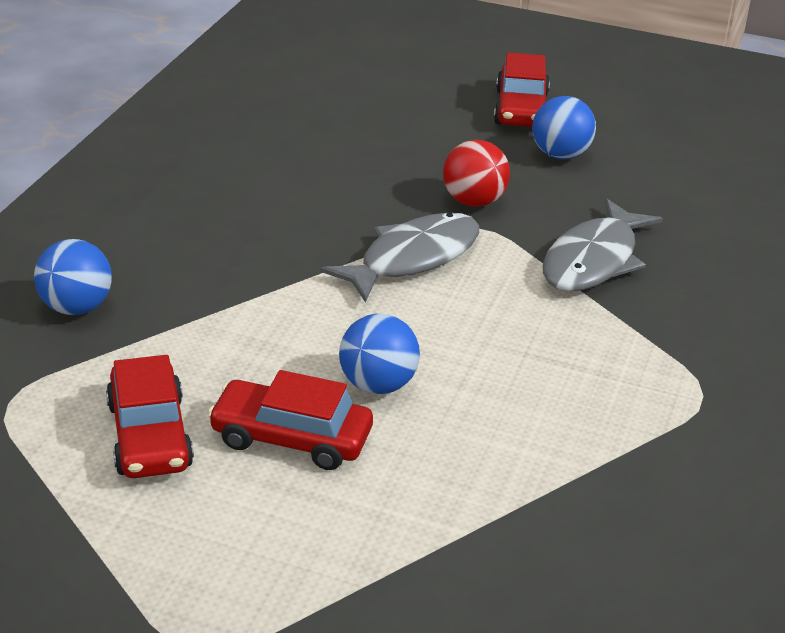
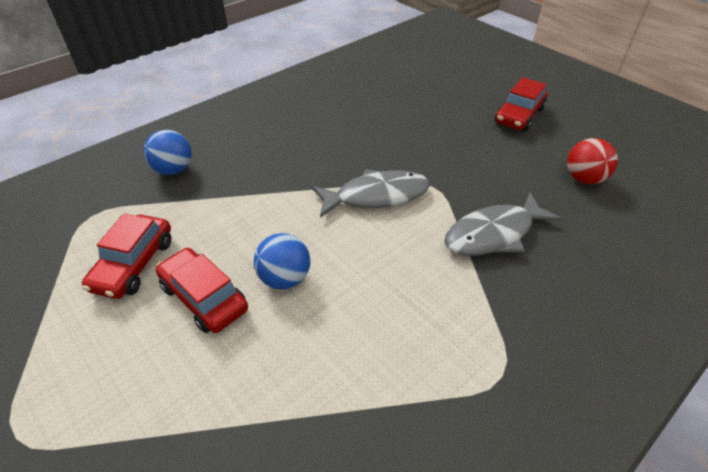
camera: 30 degrees right, 10 degrees up
red ball [443,140,510,207] -> red ball moved to [567,138,618,184]
blue ball [532,96,596,160] -> none

